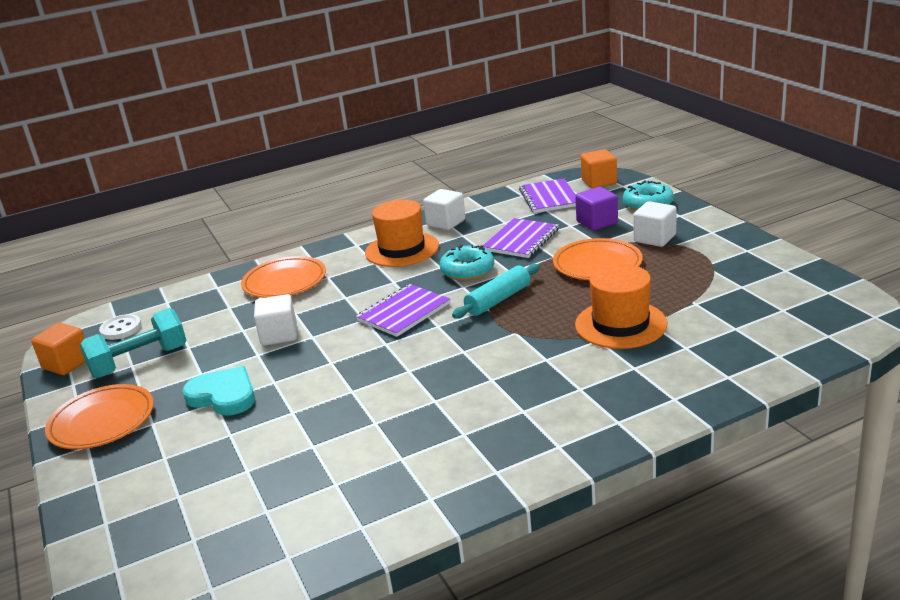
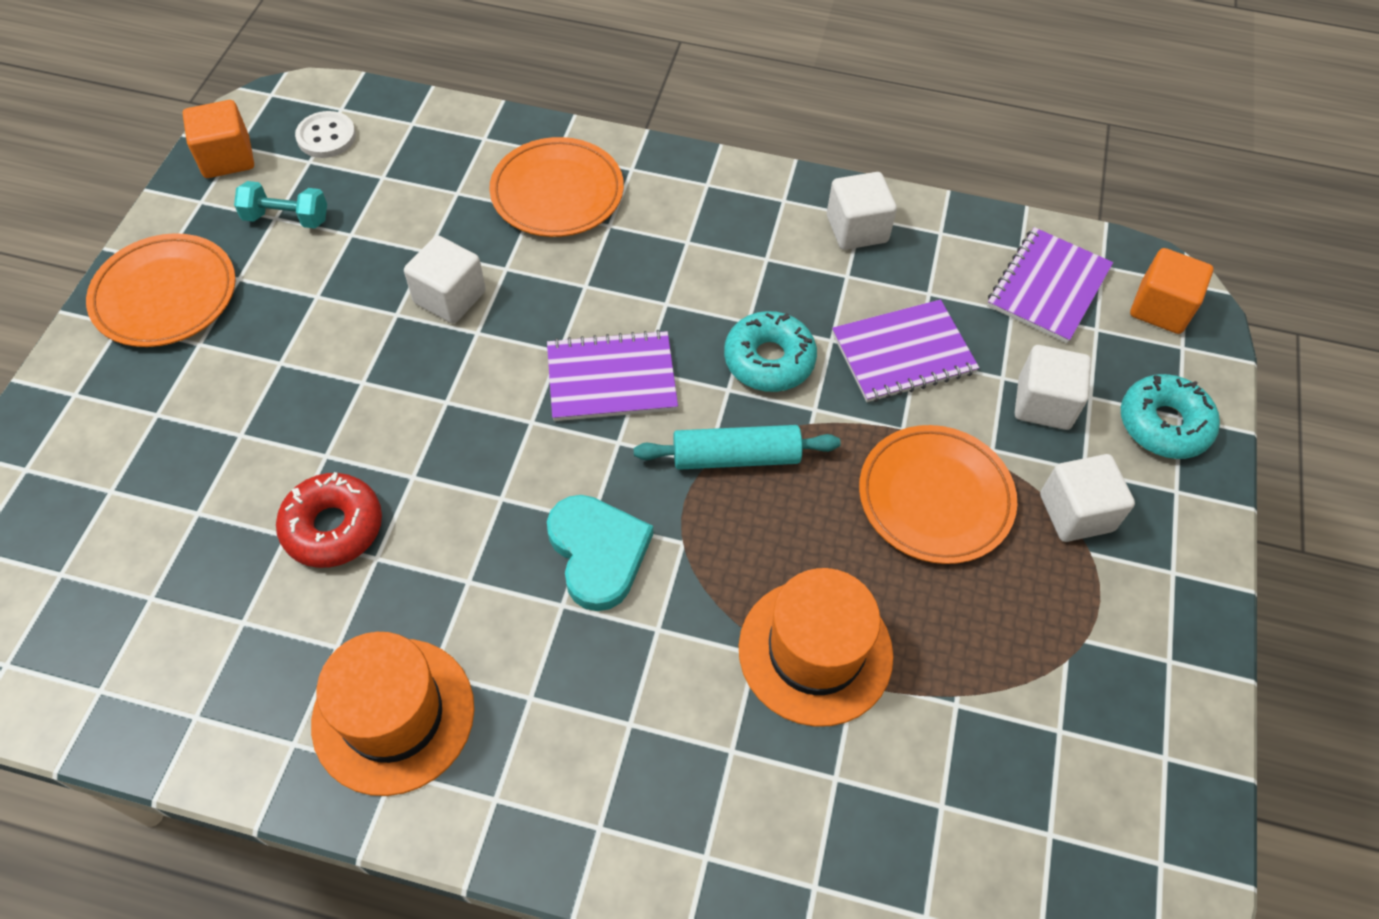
camera: 35 degrees right, 30 degrees up
turquoise dumbbell [80,308,187,378] -> turquoise dumbbell [234,181,327,228], size x0.61
turquoise heart [182,366,255,416] -> turquoise heart moved to [547,495,653,611]
orange hat [365,200,439,267] -> orange hat moved to [311,632,474,796]
purple cube [575,187,618,231] -> white cube [1015,345,1091,430]
none -> red donut [276,472,382,568]

